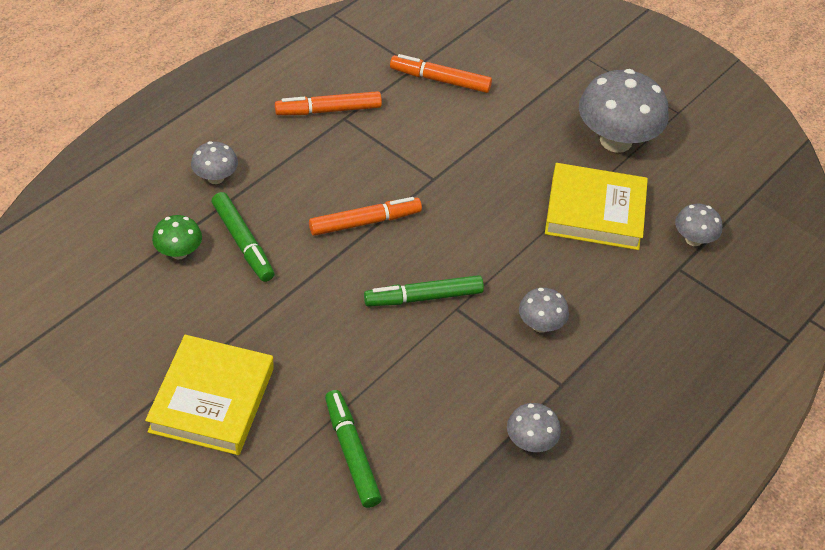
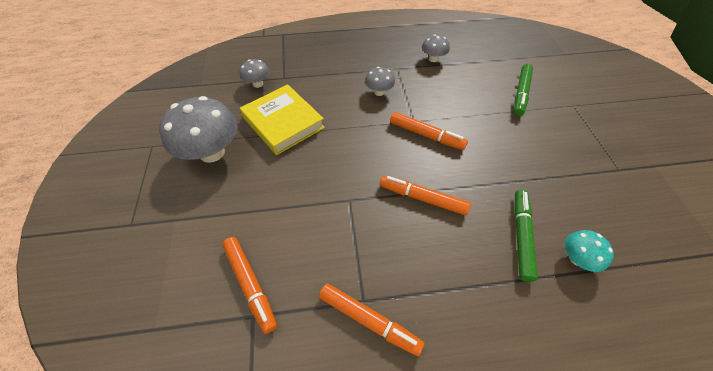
camera: 135 degrees left, 5 degrees up
yellow book [145,335,274,455] -> none
green mushroom [152,215,202,259] -> turquoise mushroom [565,230,614,272]
grey mushroom [191,141,238,184] -> none
green marker [364,275,484,306] -> orange marker [390,112,468,150]

